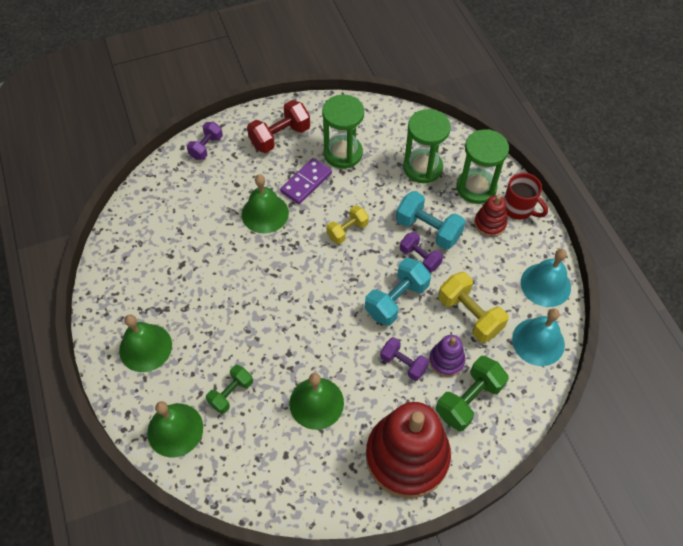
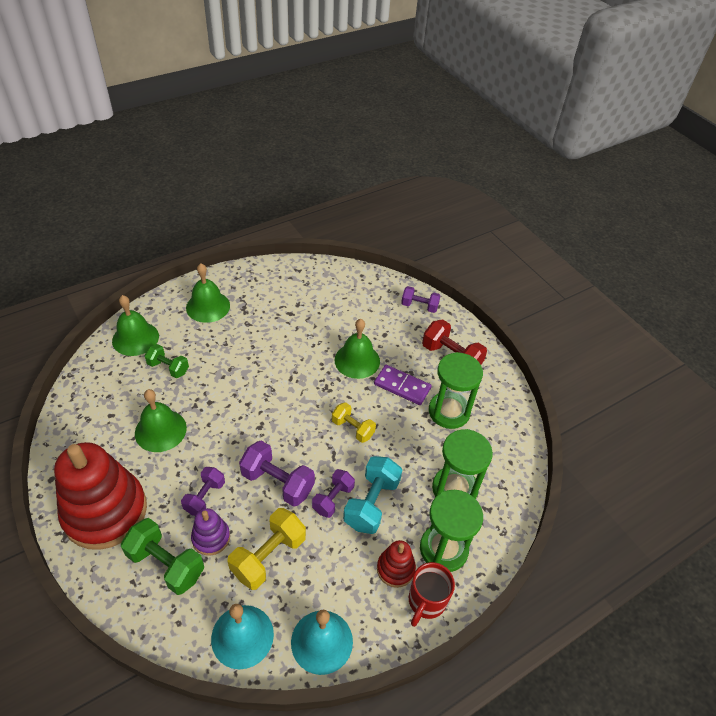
camera: 75 degrees right, 10 degrees down
turquoise dumbbell [365,258,431,326] -> purple dumbbell [239,441,315,507]

